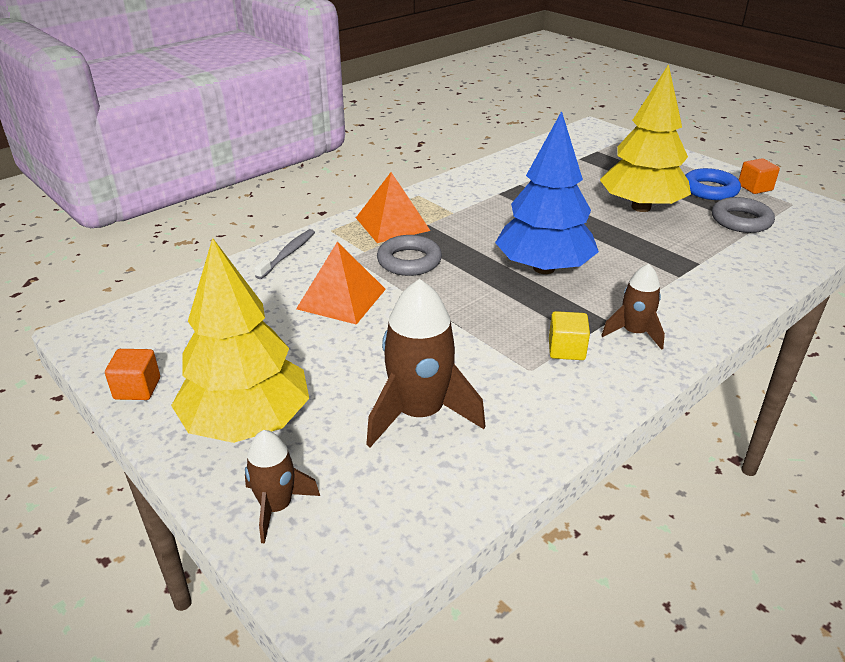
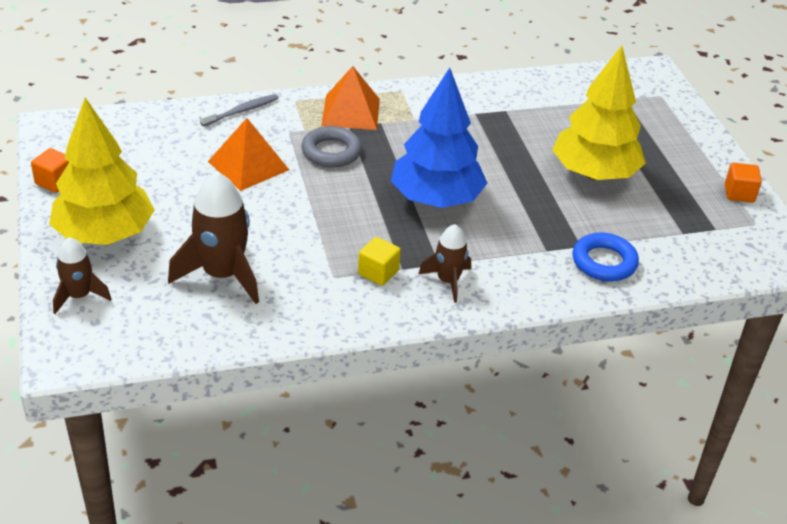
camera: 25 degrees right, 5 degrees up
blue ring [685,168,741,200] -> blue ring moved to [573,233,639,281]
grey ring [712,197,775,233] -> none

